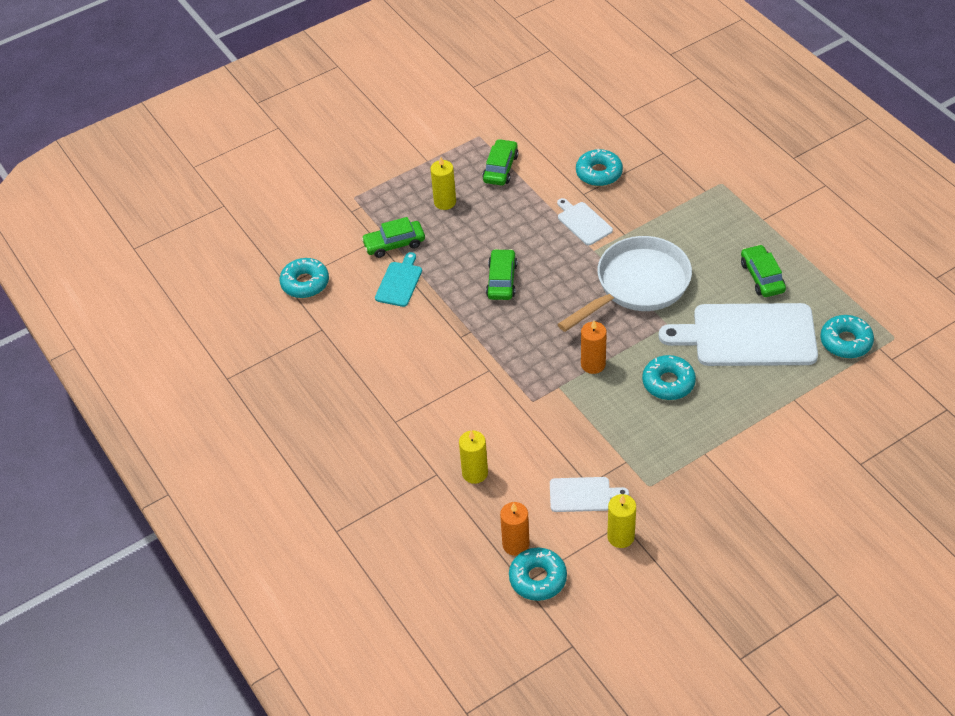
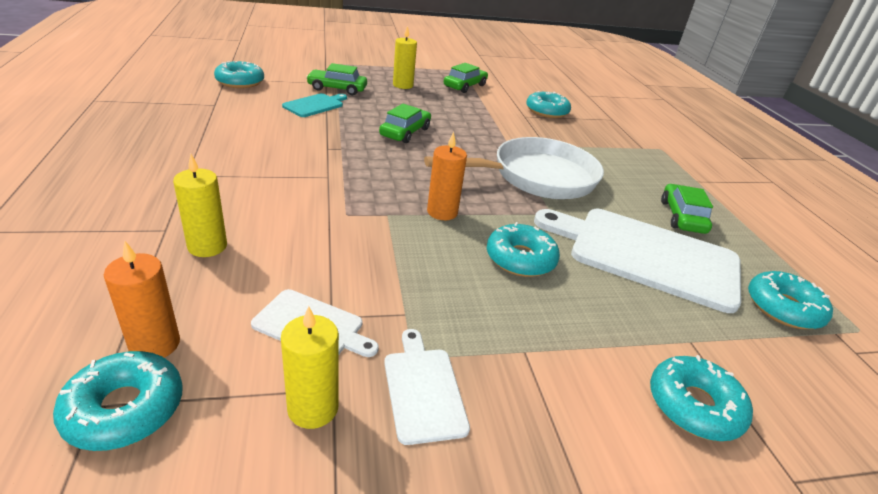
camera: 15 degrees right, 15 degrees down
white cutting board [557,198,613,245] -> white cutting board moved to [384,329,470,445]
none -> turquoise donut [650,355,753,441]

